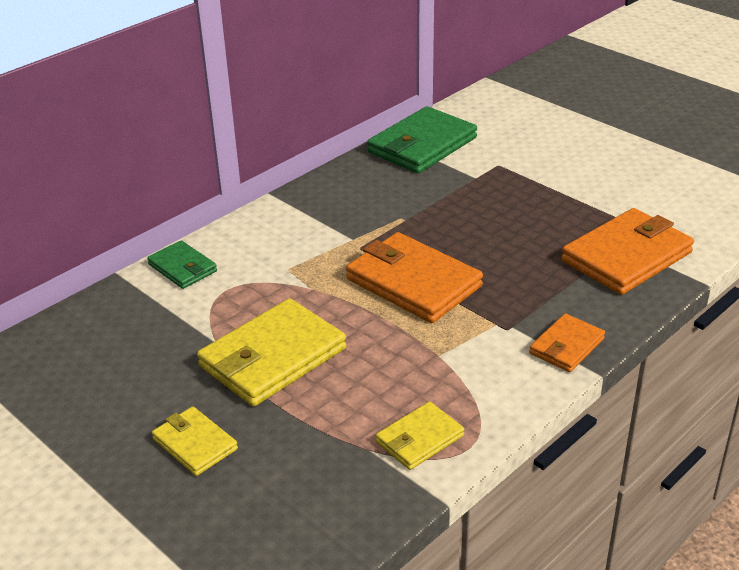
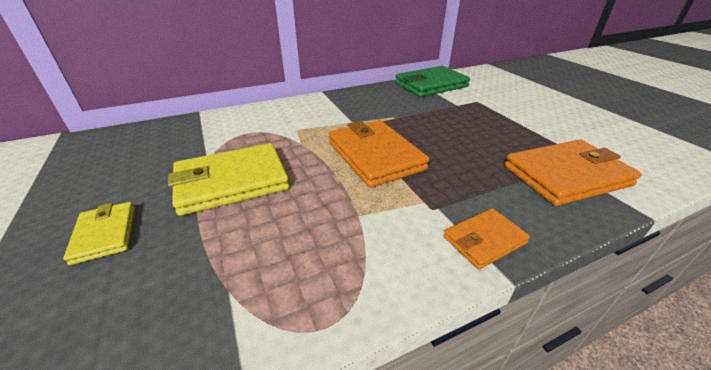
camera: 20 degrees right, 0 degrees up
green wallet [147,240,217,289] -> none
yellow wallet [376,401,464,470] -> none

